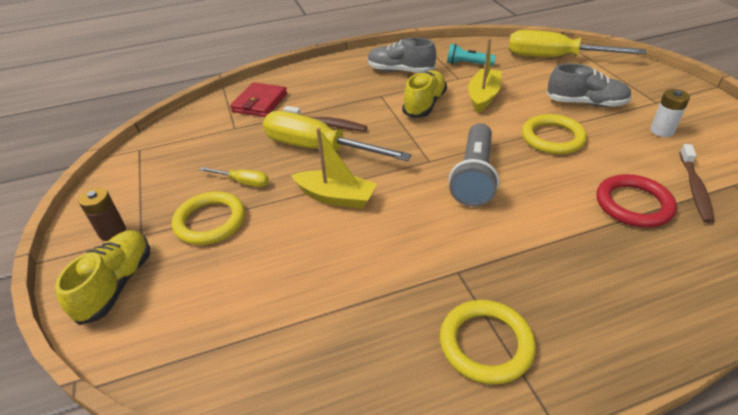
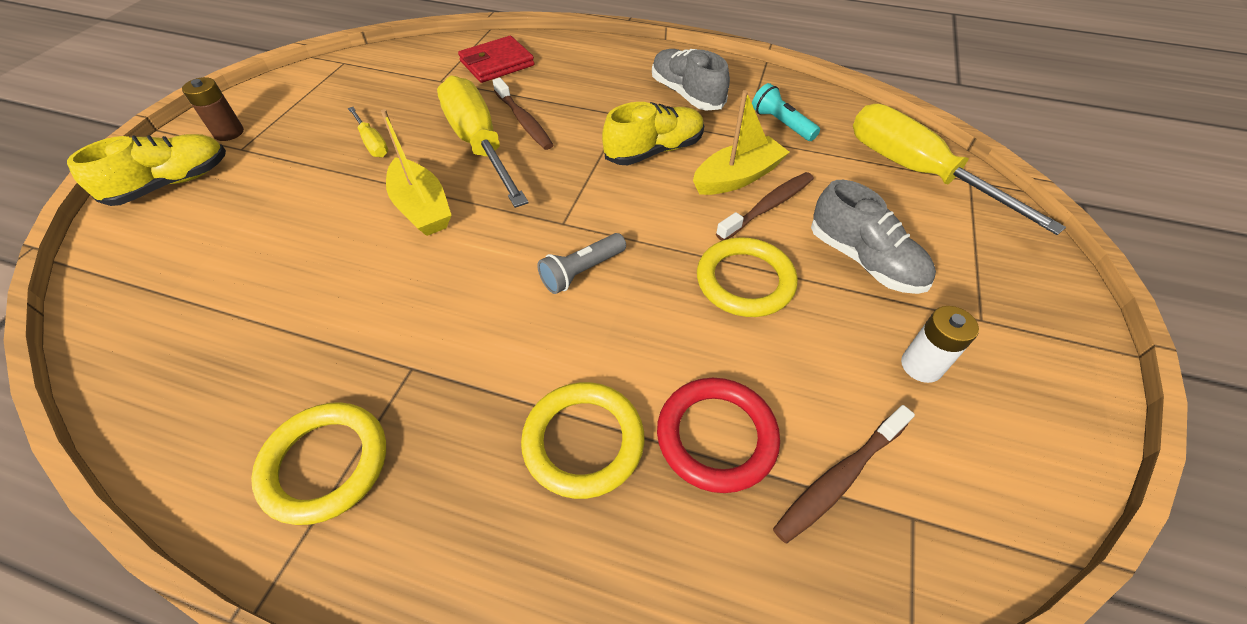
camera: 35 degrees right, 10 degrees up
yellow ring [172,191,245,245] -> yellow ring moved to [521,382,645,499]
grey flashlight [449,123,499,207] -> grey flashlight [537,233,626,294], size x0.58
none -> brown toothbrush [716,172,814,241]

